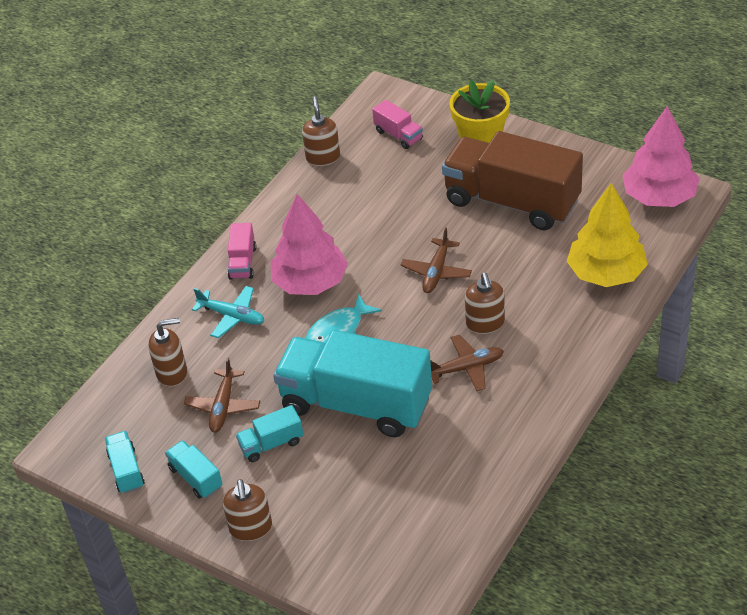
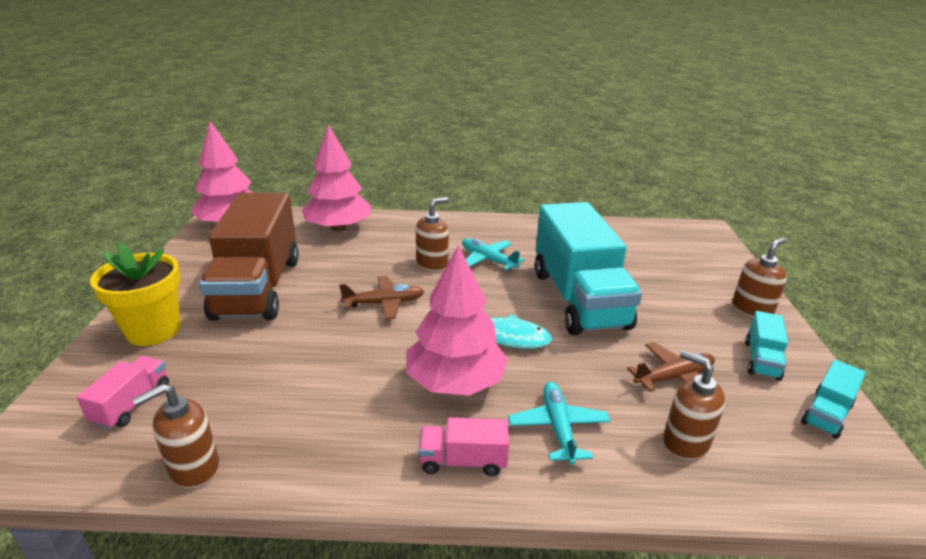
camera: 125 degrees left, 15 degrees down
pink truck [228,223,256,280] -> pink truck turned 150 degrees counterclockwise [418,417,509,476]
turquoise truck [236,405,304,462] -> none
brown plane [430,335,504,391] -> turquoise plane [462,238,525,271]
yellow tree [567,183,648,287] -> pink tree [302,124,371,232]

